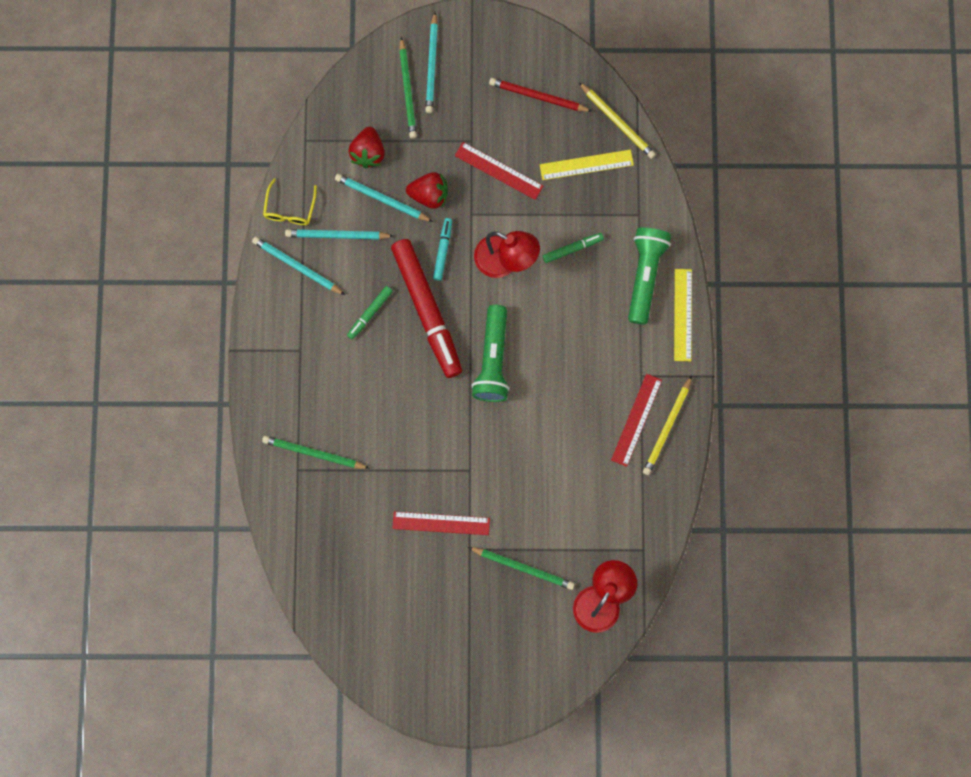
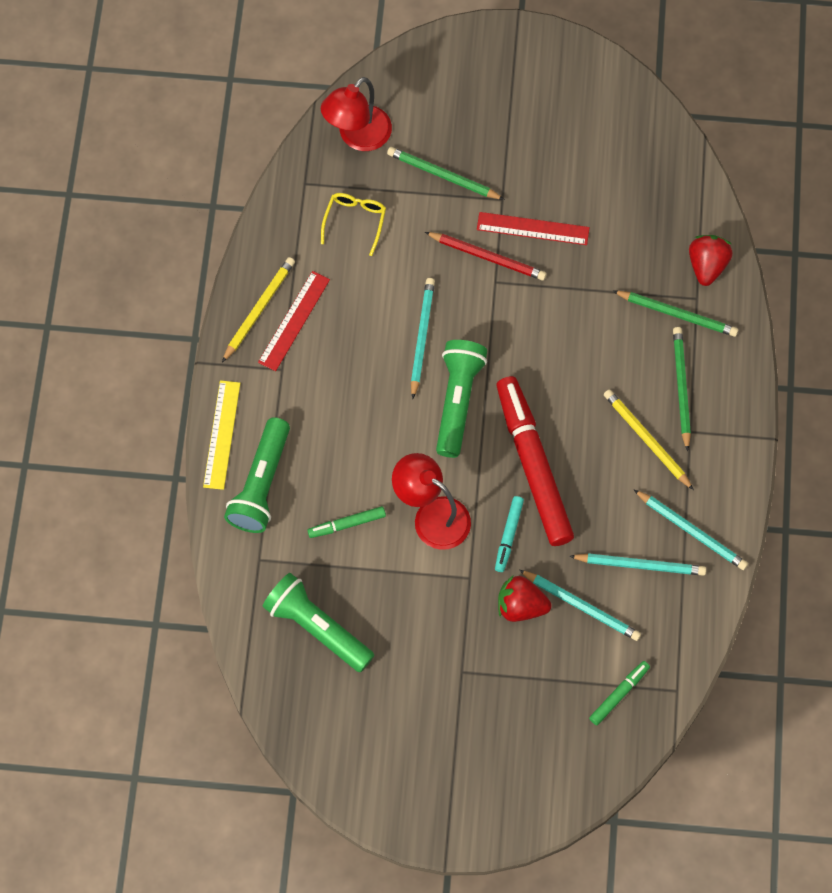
camera: 175 degrees left, 10 degrees down
yellow glasses [263,178,317,225] -> yellow glasses moved to [321,193,386,256]
green marker [347,286,393,339] -> green marker moved to [589,661,650,725]
red strawberry [348,127,385,168] -> red strawberry moved to [689,235,733,286]
green pencil [399,37,417,139] -> green pencil moved to [673,327,691,452]
turquoise pencil [425,12,438,113] -> turquoise pencil moved to [411,278,435,399]
red ruler [455,142,543,200] -> none
red pencil [489,78,592,112] -> red pencil moved to [425,232,547,281]
yellow ruler [540,150,634,180] -> green flashlight [262,573,374,672]
yellow pencil [579,82,656,159] -> yellow pencil moved to [604,389,694,490]

